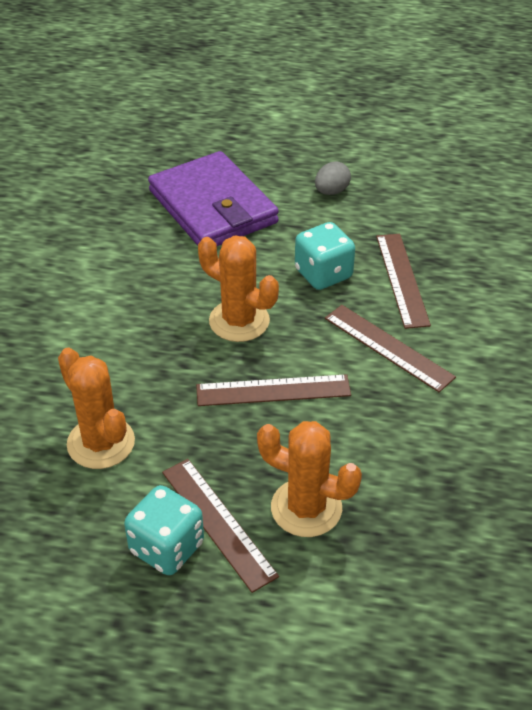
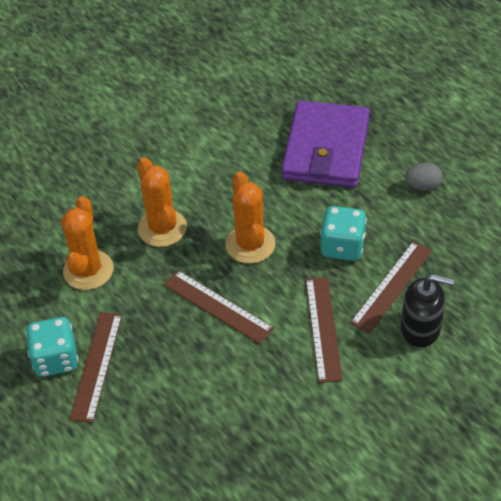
camera: 45 degrees right, 5 degrees up
orange cactus [257,421,362,537] -> orange cactus moved to [137,157,187,247]
none -> black soap dispenser [401,274,454,348]

